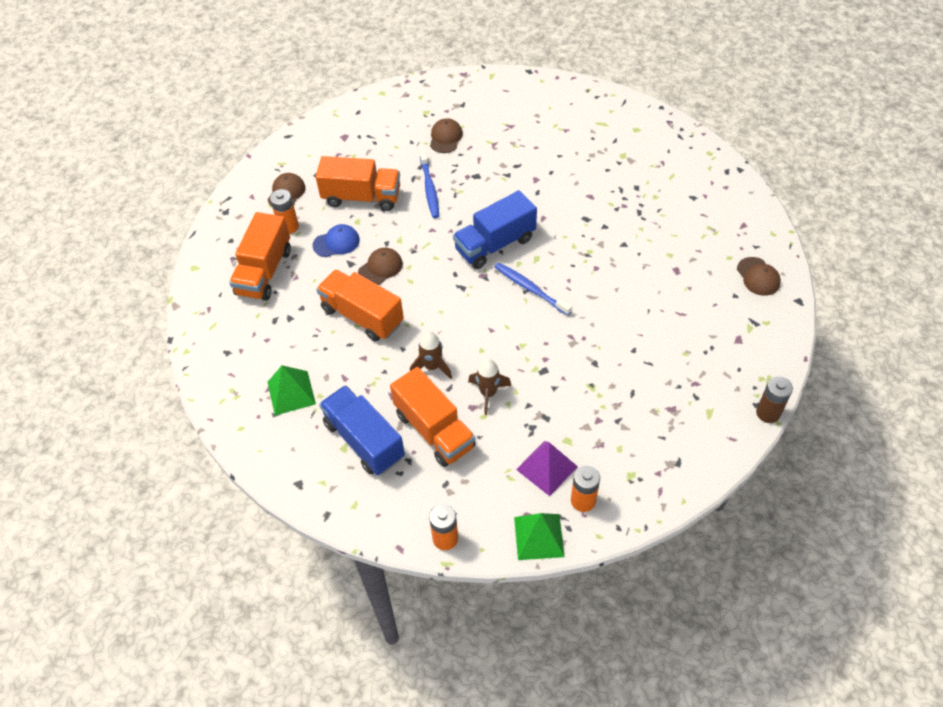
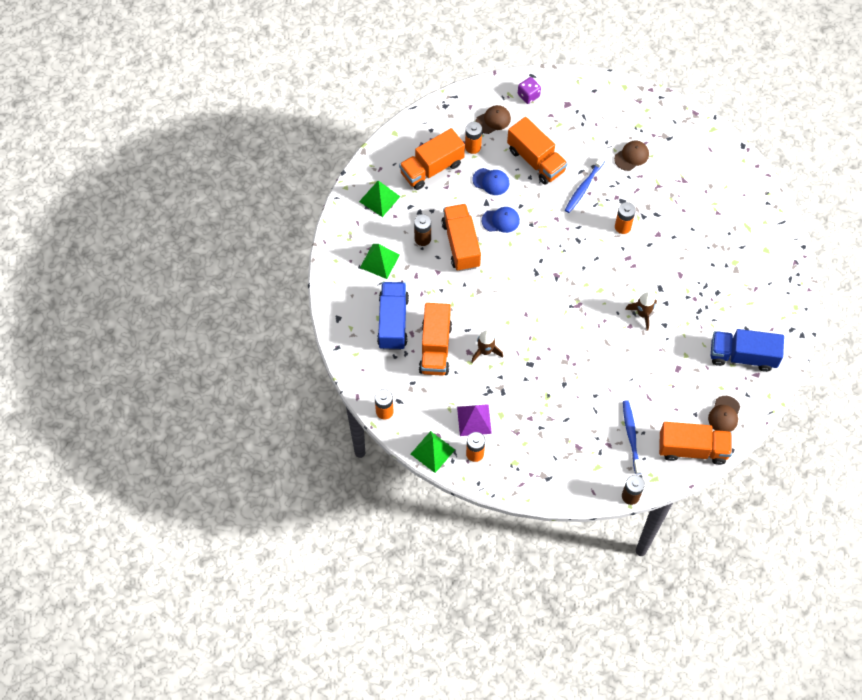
camera: 40 degrees right, 10 degrees up
brown cap [358,248,403,285] -> blue cap [482,207,520,233]
brown rocket [410,331,452,379] -> brown rocket moved to [625,292,657,330]
blue truck [453,190,537,269] -> blue truck moved to [711,329,784,372]
blue toothbrush [494,262,572,316] -> blue toothbrush moved to [623,400,642,474]
none -> green pyramid [359,181,400,217]
none -> brown battery [414,214,431,246]
none -> purple dice [518,77,541,104]
none -> orange battery [615,202,636,234]
none -> orange truck [659,422,732,465]

